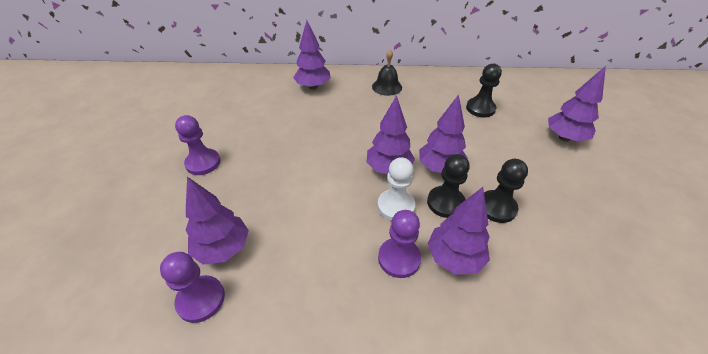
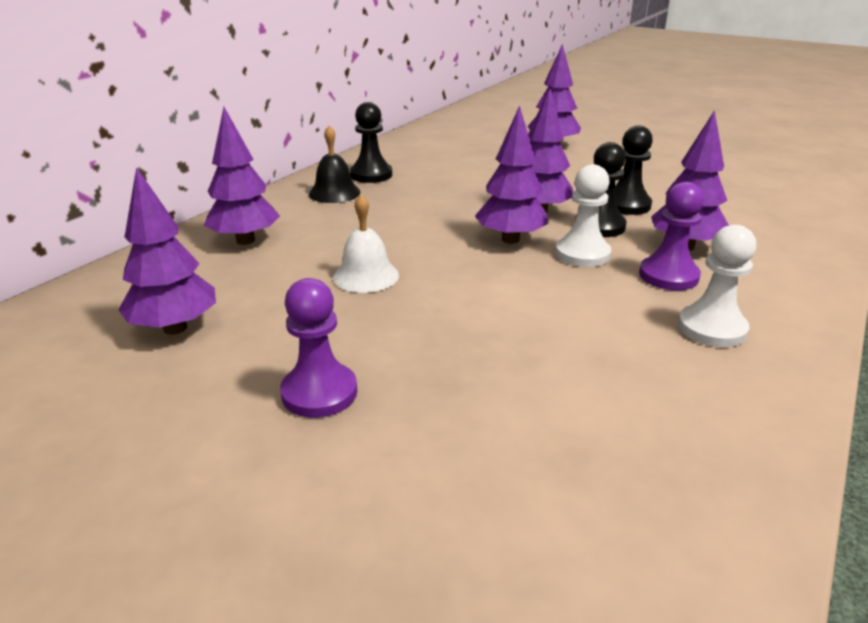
camera: 60 degrees left, 15 degrees down
purple pawn [160,252,225,323] -> none
purple tree [186,177,249,265] -> purple tree moved to [118,167,216,335]
black pawn [466,64,502,118] -> black pawn moved to [350,102,392,183]
none -> white bell [333,194,399,293]
none -> white pawn [678,225,756,347]

